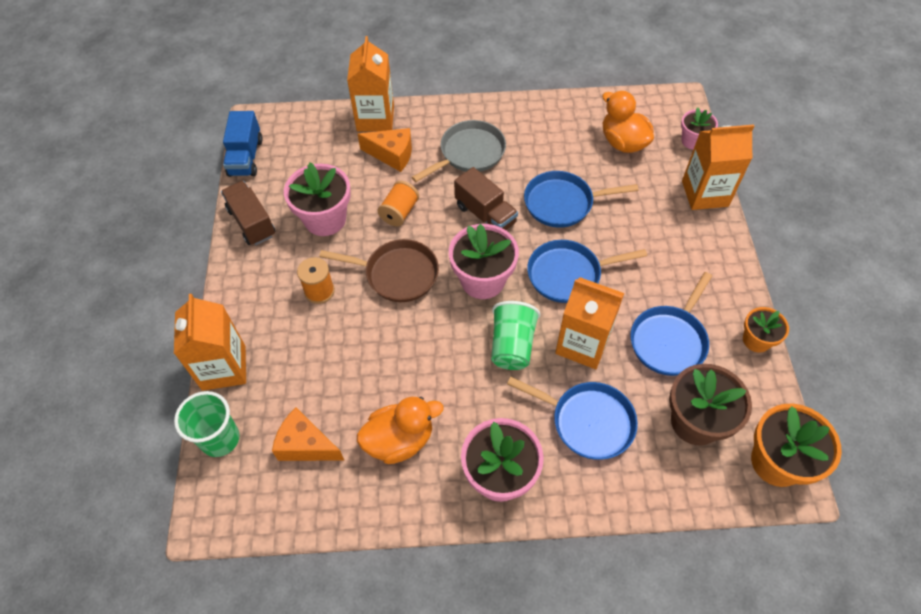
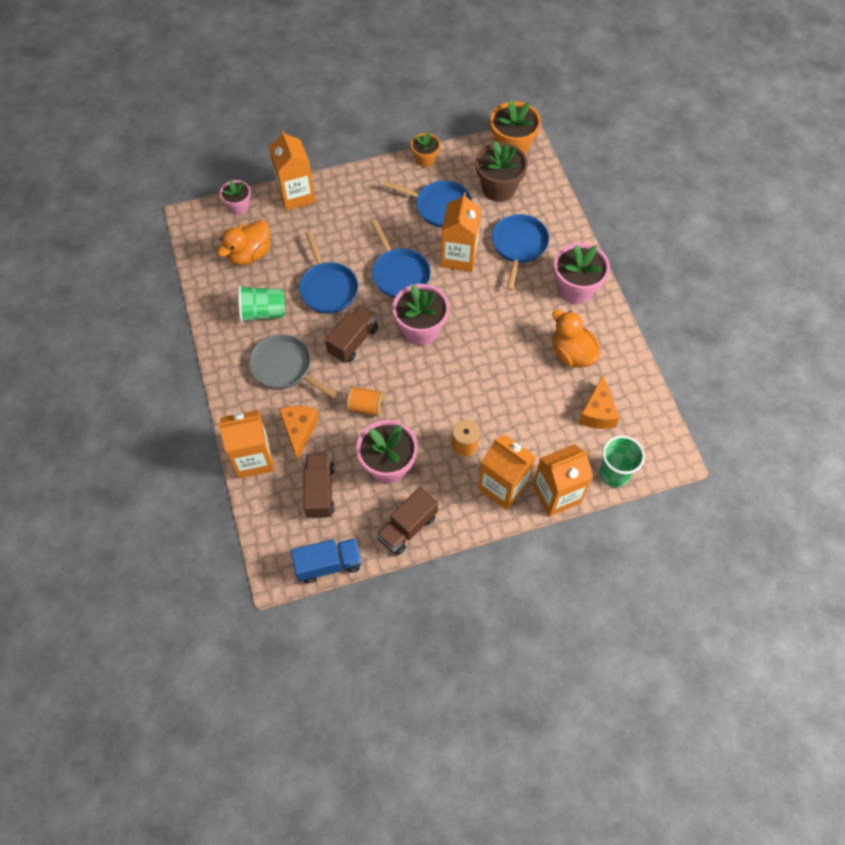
camera: 105 degrees left, 5 degrees up
brown pan [319,239,439,302] -> none
green cup [491,301,540,370] -> green cup moved to [238,285,285,323]
none -> brown truck [304,453,335,519]
none -> orange carton [478,435,536,510]

